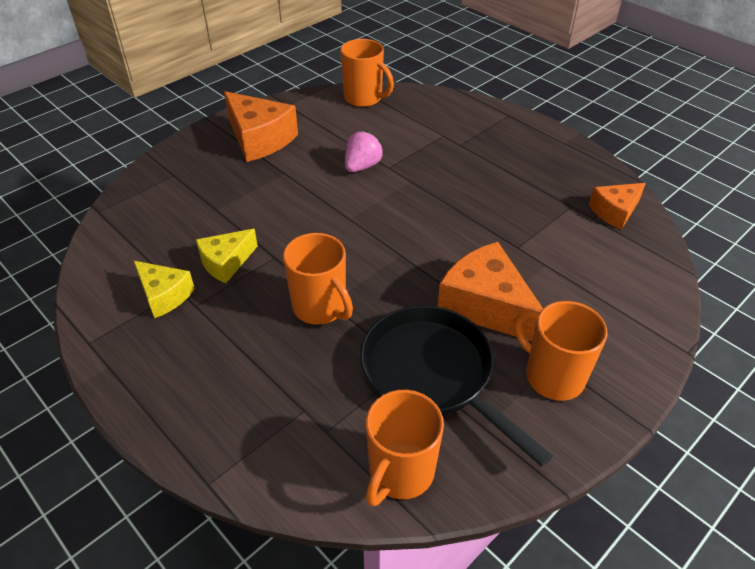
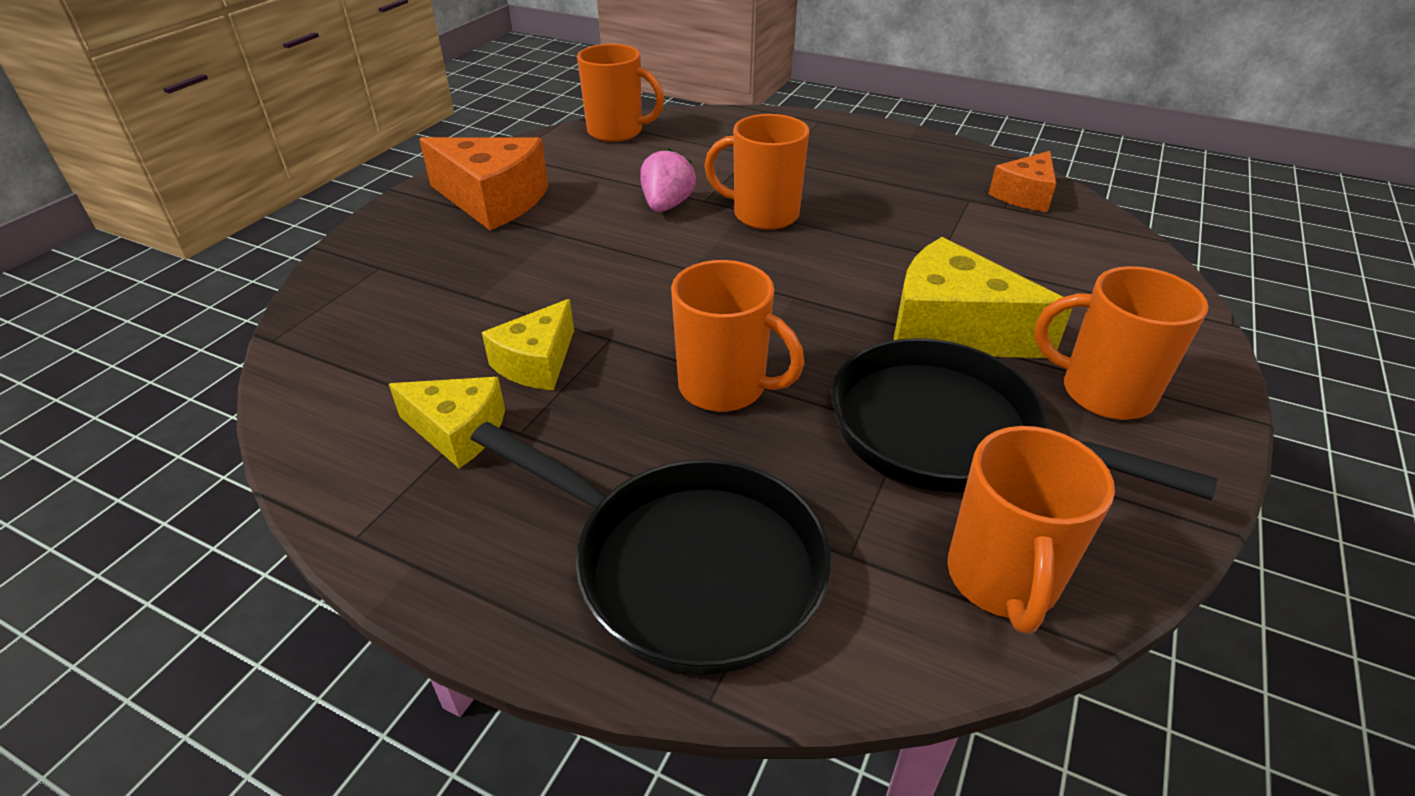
camera: 20 degrees left, 5 degrees down
orange cheese [438,242,543,341] -> yellow cheese [894,237,1073,358]
none -> black pan [471,422,831,675]
none -> orange mug [704,114,809,230]

